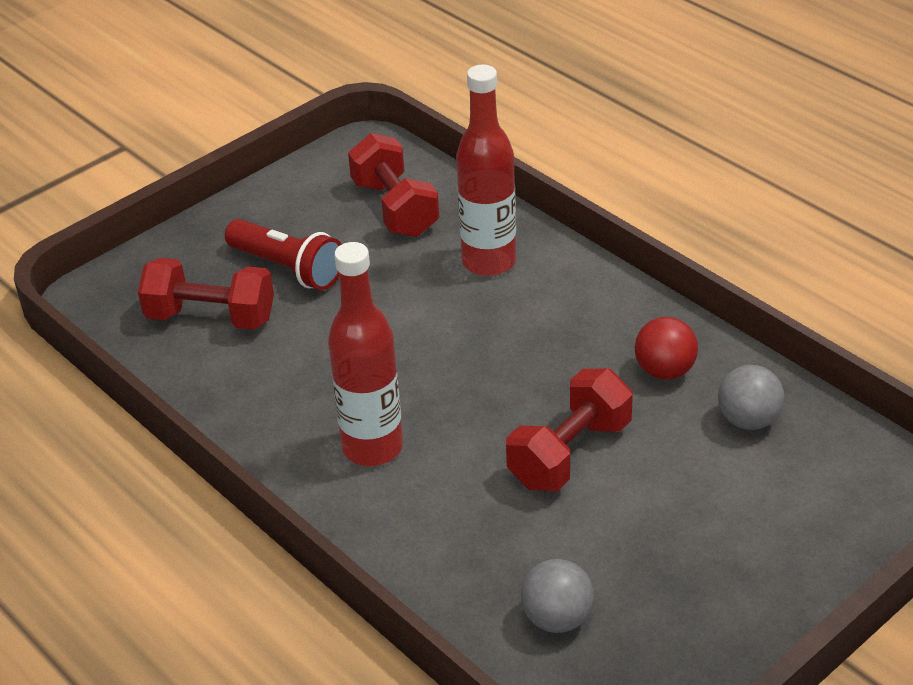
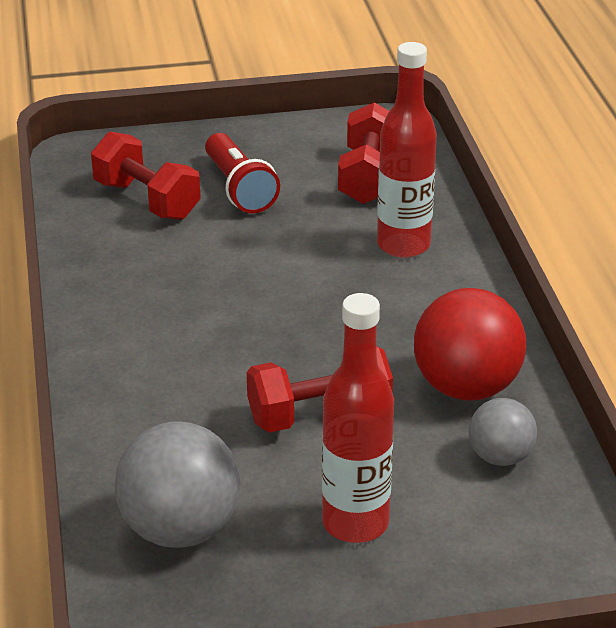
camera: 30 degrees right, 5 degrees down
red bottle [328,242,403,466] -> red bottle moved to [322,293,394,543]
grey ball [521,559,594,633] -> grey ball [115,422,240,548], size x1.73
red ball [635,317,698,380] -> red ball [414,288,526,401], size x1.73

